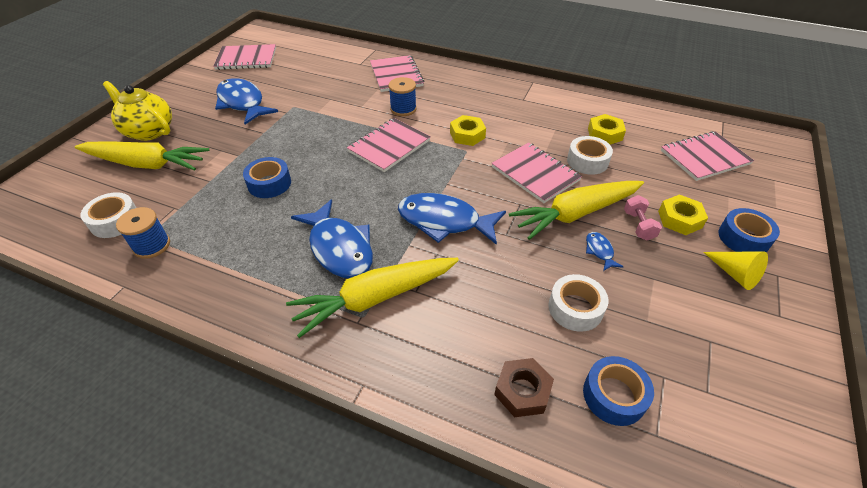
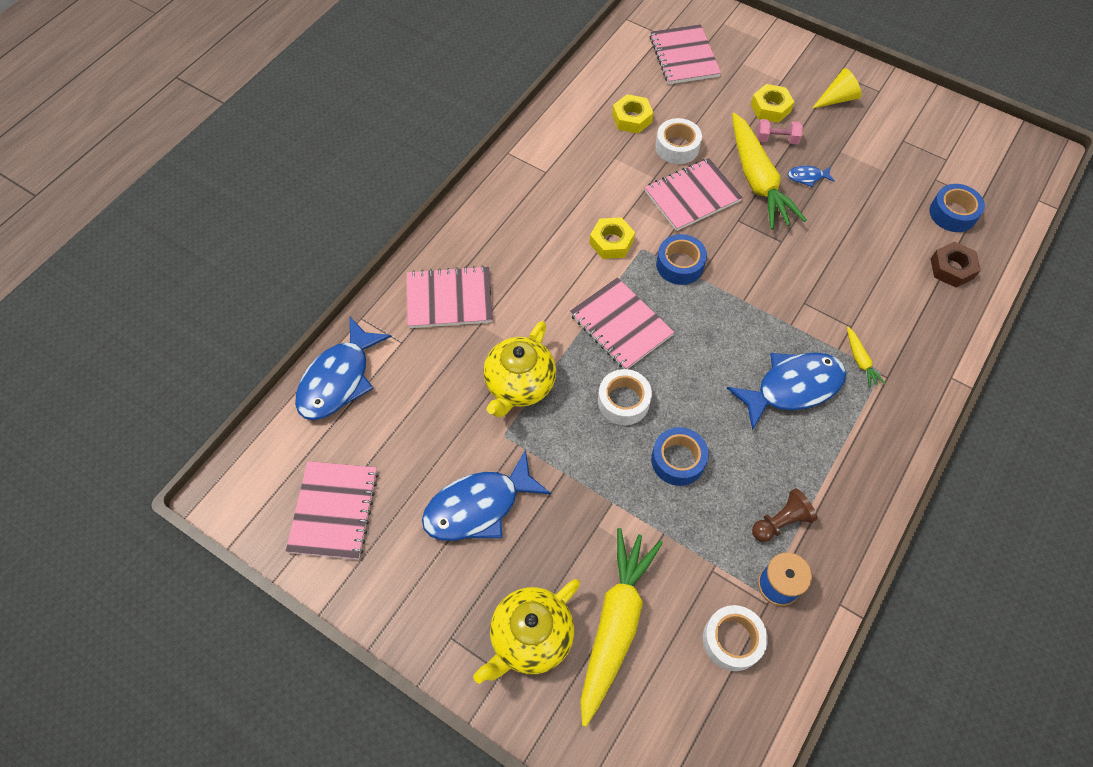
camera: 80 degrees left, 15 degrees up
yellow carrot [286,258,459,338] -> yellow carrot [847,327,885,388], size x0.42
blue spool [389,77,417,116] -> none
blue fish [398,193,506,245] -> blue fish moved to [295,317,392,420]
white tape [548,274,609,332] -> white tape moved to [598,369,652,425]
blue tape [719,208,780,252] -> blue tape moved to [656,234,707,285]
none -> yellow teapot [483,321,556,417]
none -> brown pawn [752,488,817,542]

